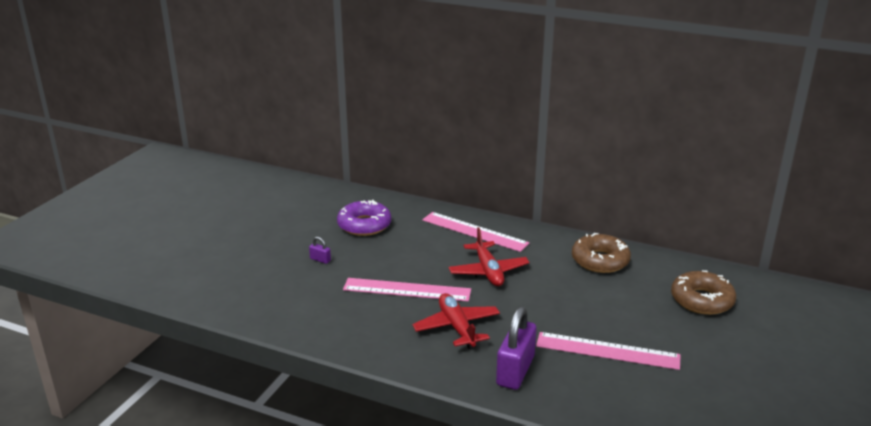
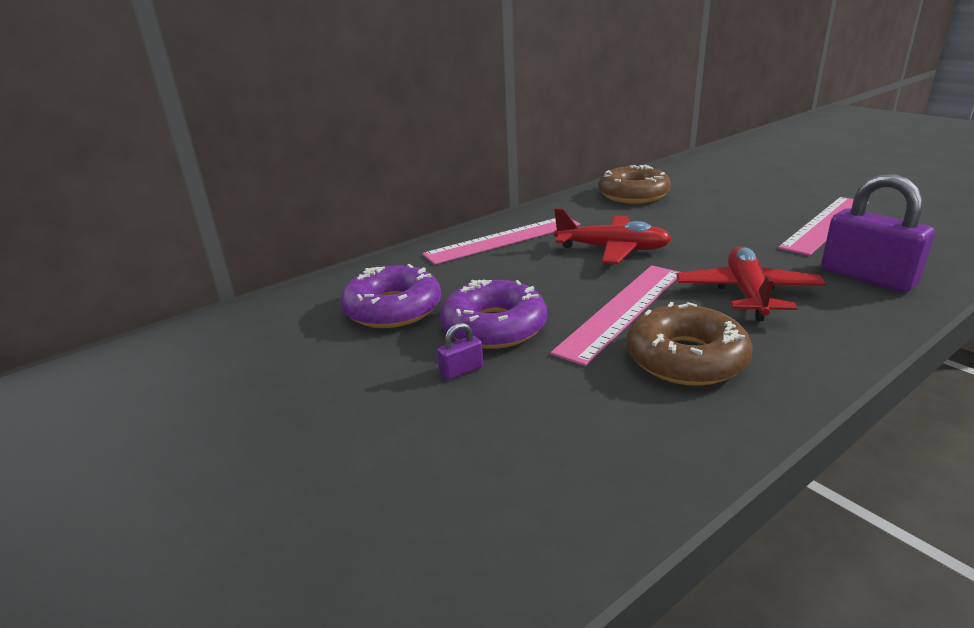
camera: 60 degrees left, 0 degrees up
red plane [412,293,500,349] -> red plane turned 90 degrees clockwise [676,246,826,321]
brown donut [671,270,736,315] -> brown donut moved to [626,302,753,386]
none -> purple donut [440,279,547,349]

